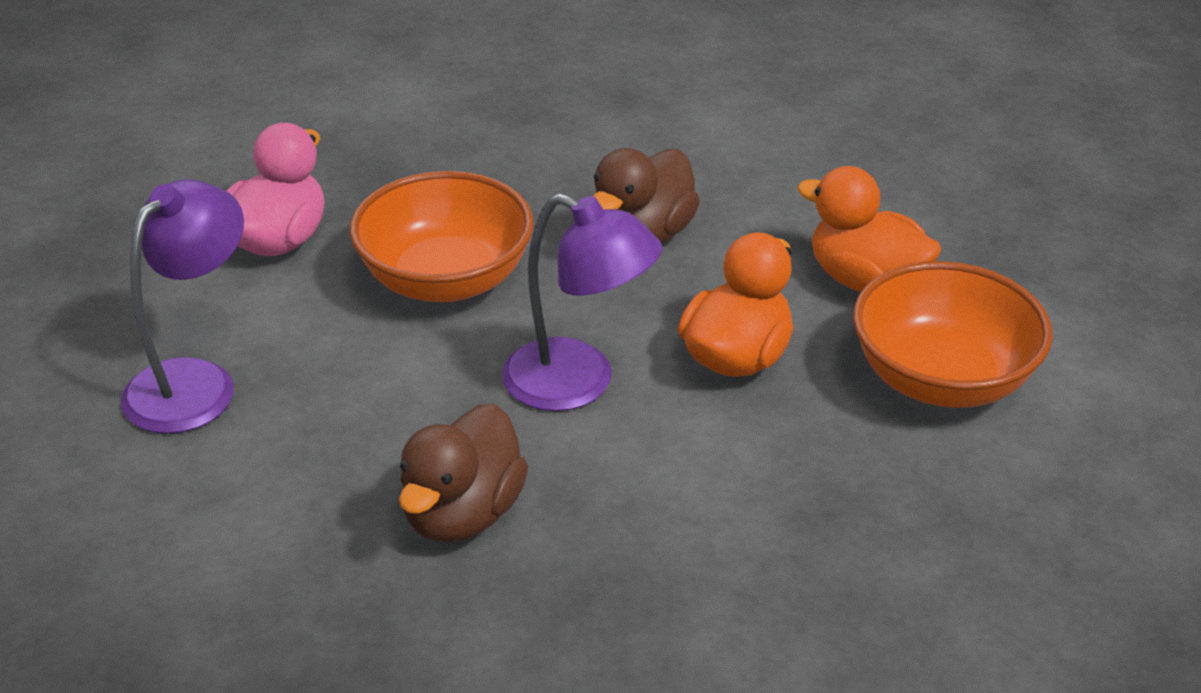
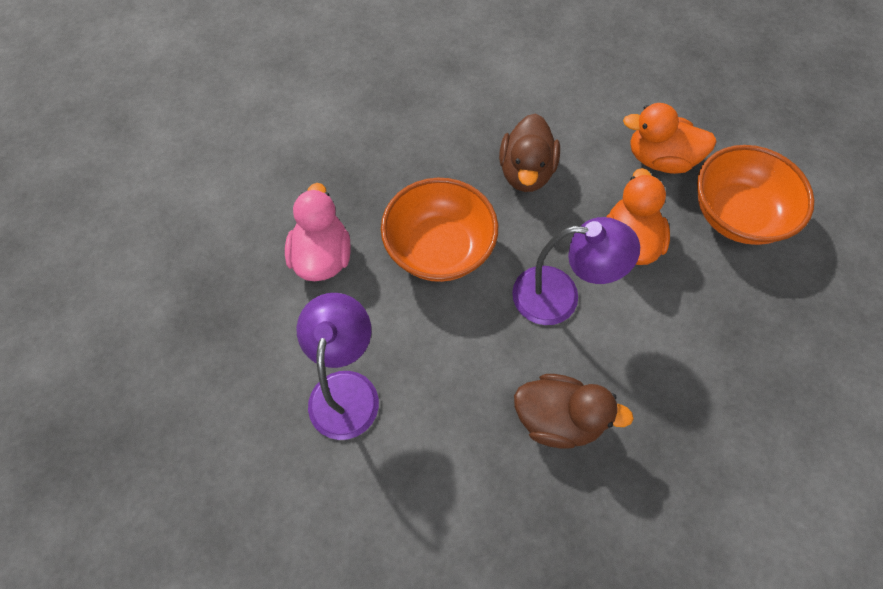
camera: 25 degrees left, 25 degrees up
brown duck [399,404,528,543] -> brown duck turned 75 degrees counterclockwise [514,374,634,449]

